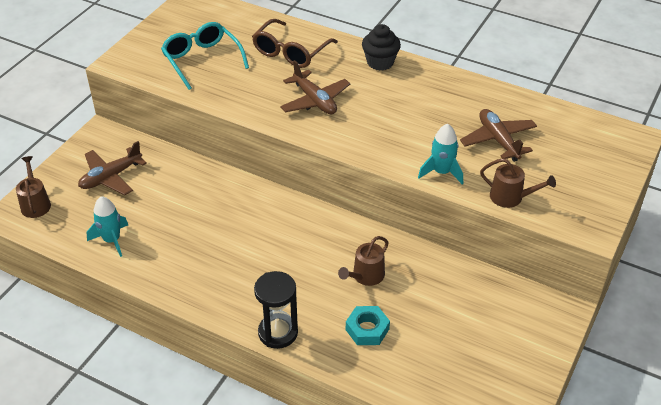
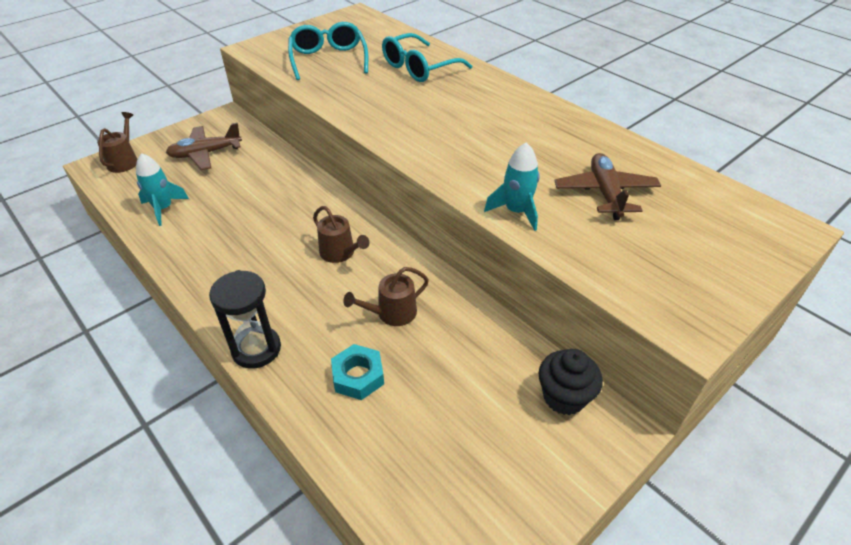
camera: 20 degrees right, 0 degrees up
brown glasses [252,19,338,68] -> turquoise glasses [382,33,472,82]
brown plane [280,60,350,114] -> none
black cupcake [362,24,401,71] -> black cupcake moved to [538,349,603,415]
brown watering can [480,158,556,208] -> brown watering can moved to [313,206,370,263]

